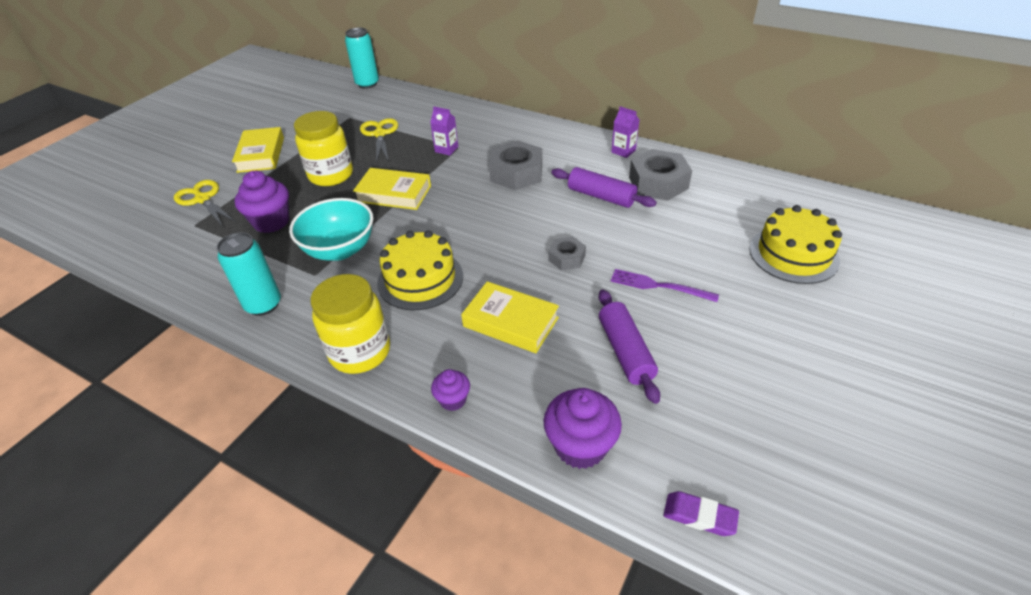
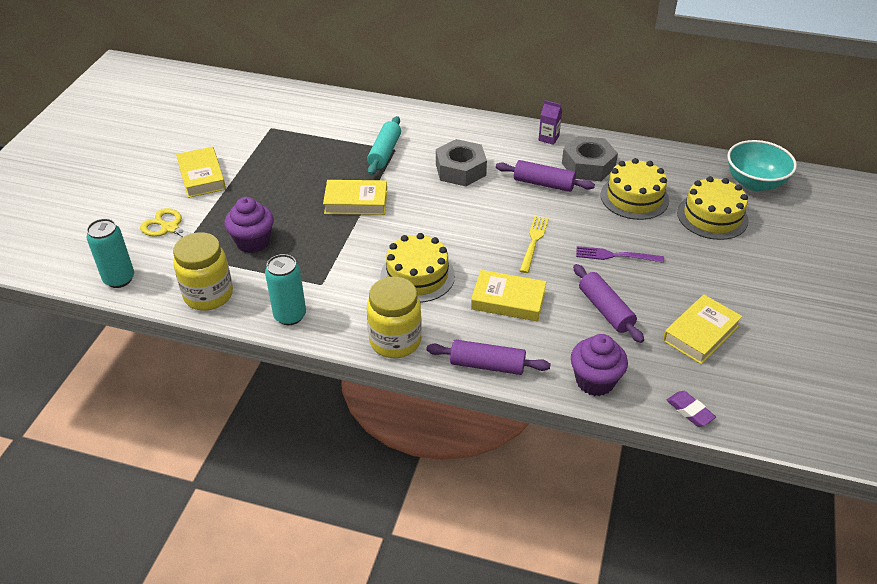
camera: 15 degrees left, 0 degrees up
turquoise bowl [289,198,373,261] -> turquoise bowl moved to [727,140,797,191]
yellow jar [294,111,353,186] -> yellow jar moved to [173,232,233,311]
turquoise can [345,28,379,89] -> turquoise can moved to [86,219,134,288]
yellow scissors [360,118,398,163] -> none
purple carton [430,106,458,156] -> turquoise rolling pin [367,116,401,175]
purple cupcake [431,369,470,411] -> purple rolling pin [426,340,551,375]
grey nut [548,237,586,270] -> yellow fork [520,216,549,273]
purple eraser [663,491,739,536] -> purple eraser turned 45 degrees clockwise [666,391,716,427]
none -> yellow cake [600,158,669,220]
none -> yellow book [663,295,742,364]

